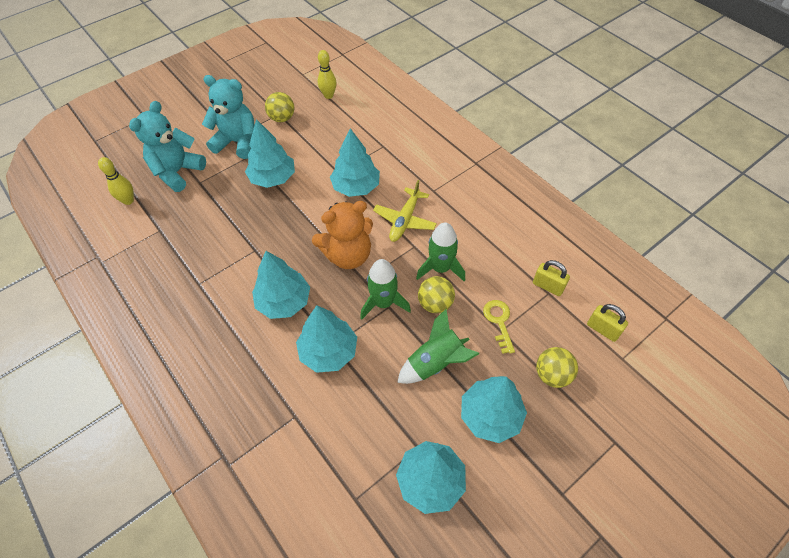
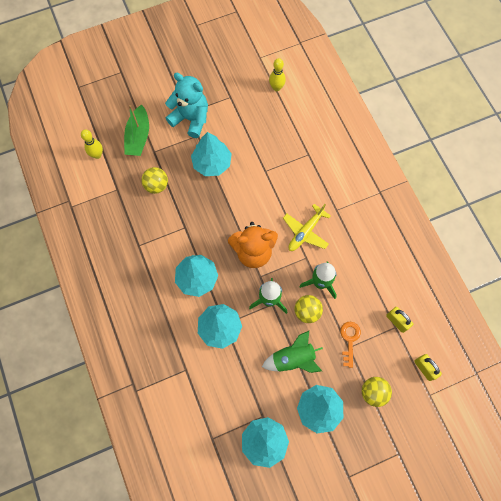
camera: 15 degrees right, 15 degrees up
turquoise teddy bear [129,101,206,192] -> green boat [124,104,149,156]
yellow ball [265,92,294,122] -> yellow ball moved to [141,167,168,194]
turquoise tree [330,128,380,197] -> none
yellow key [483,300,515,354] -> orange key [340,321,361,368]

